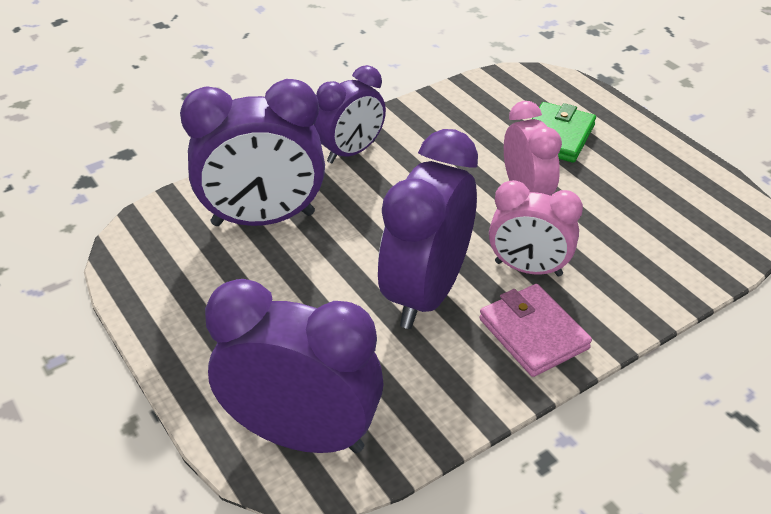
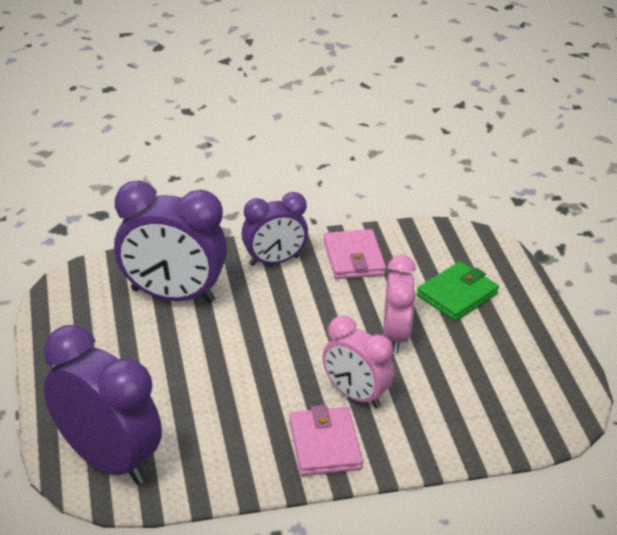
camera: 20 degrees right, 5 degrees down
purple clock [378,129,478,329] -> none
none -> pink wallet [323,229,386,279]

